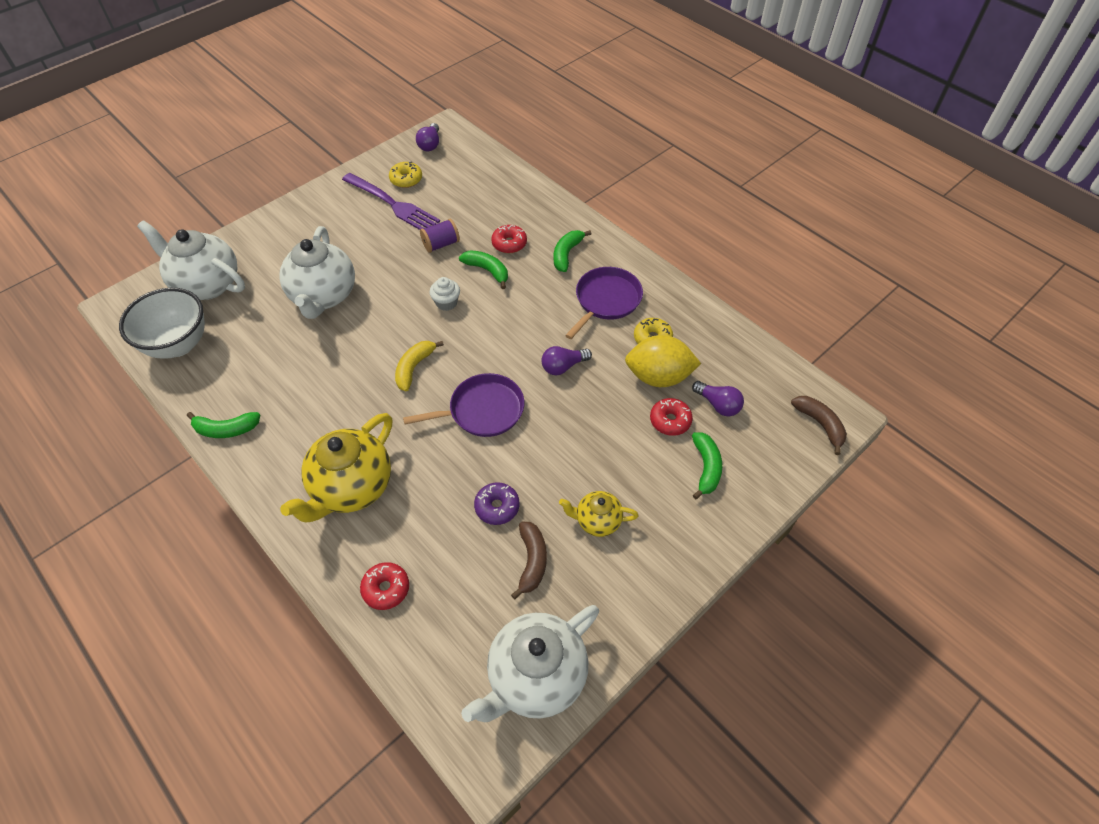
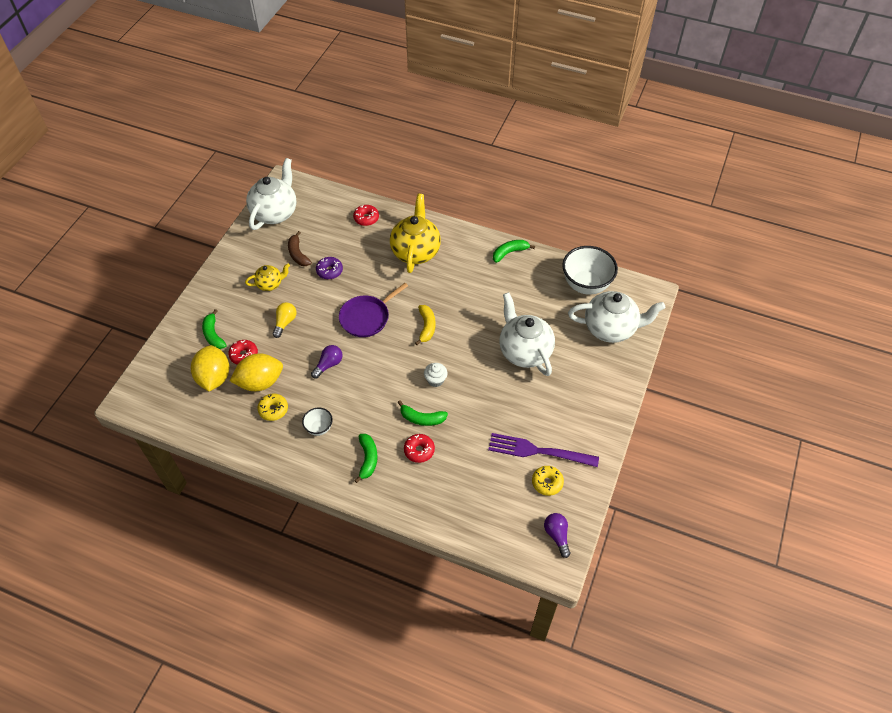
camera: 155 degrees right, 0 degrees up
purple spool [420,219,460,253] -> none
purple pan [565,267,643,339] -> white bowl [302,407,333,436]
purple light bulb [692,381,744,416] -> yellow lemon [191,345,229,391]
brown banana [791,396,847,455] -> none
none -> yellow light bulb [272,302,297,338]

